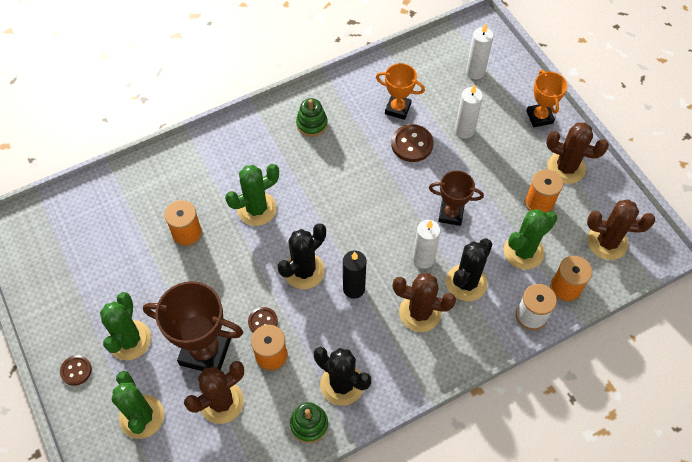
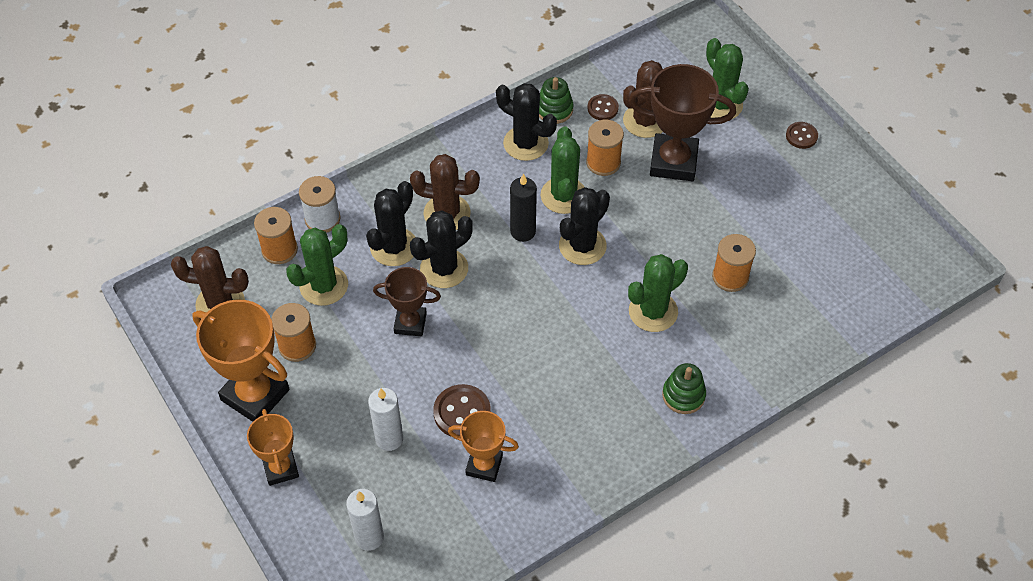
camera: 175 degrees right, 5 degrees down
green cactus [100,292,151,360] -> green cactus moved to [541,126,584,214]
brown button [248,307,278,333] -> brown button moved to [587,94,619,120]
green stacking toy [296,98,328,137] -> green stacking toy moved to [662,363,706,414]
white candle [413,220,440,269] -> black cactus [410,210,473,288]
brown cactus [546,123,609,184] -> orange trophy [192,299,290,422]

